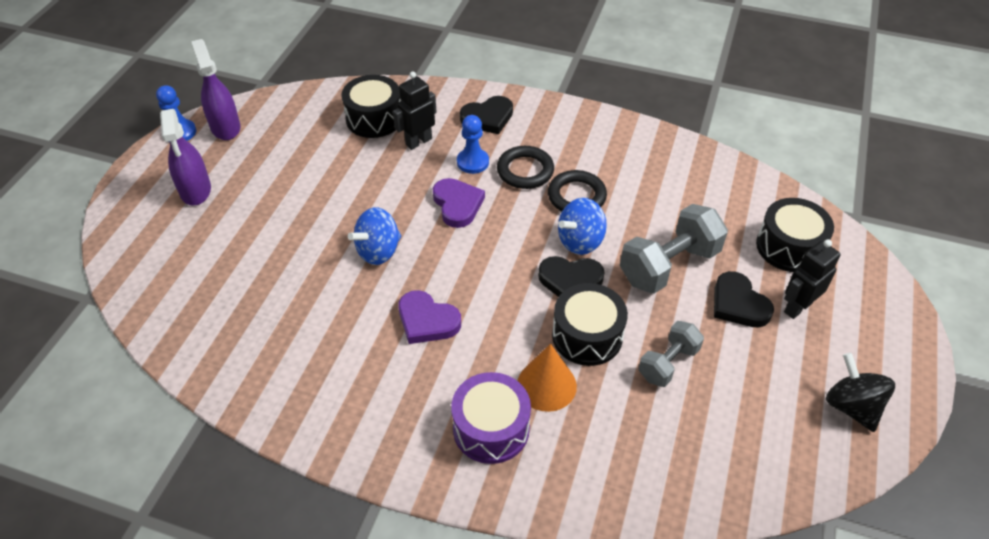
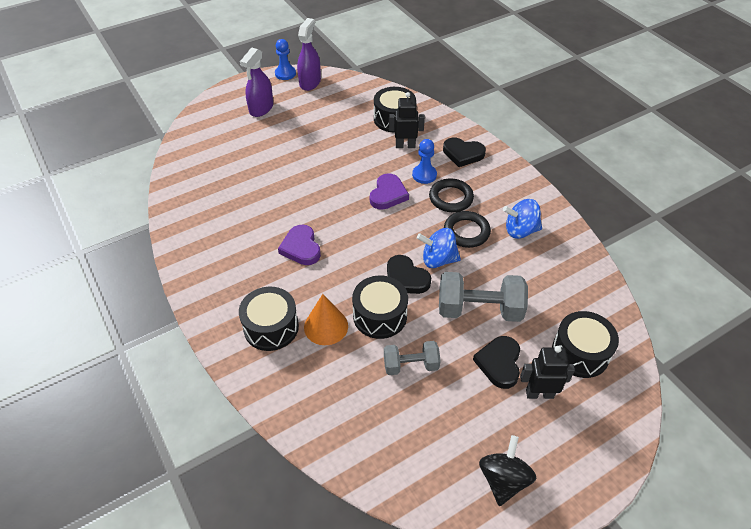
camera: 40 degrees right, 0 degrees up
blue spinning top [348,207,401,265] -> blue spinning top moved to [503,199,542,239]
purple drum [451,372,531,464] -> black drum [239,287,299,351]

